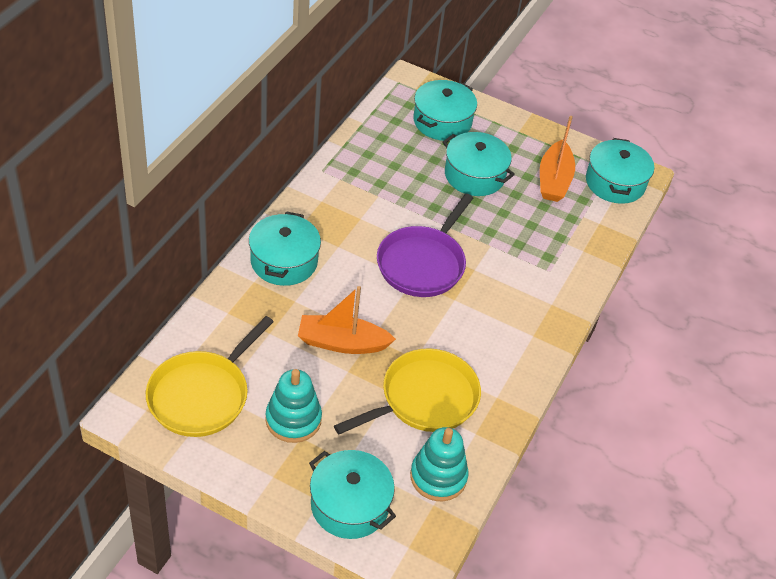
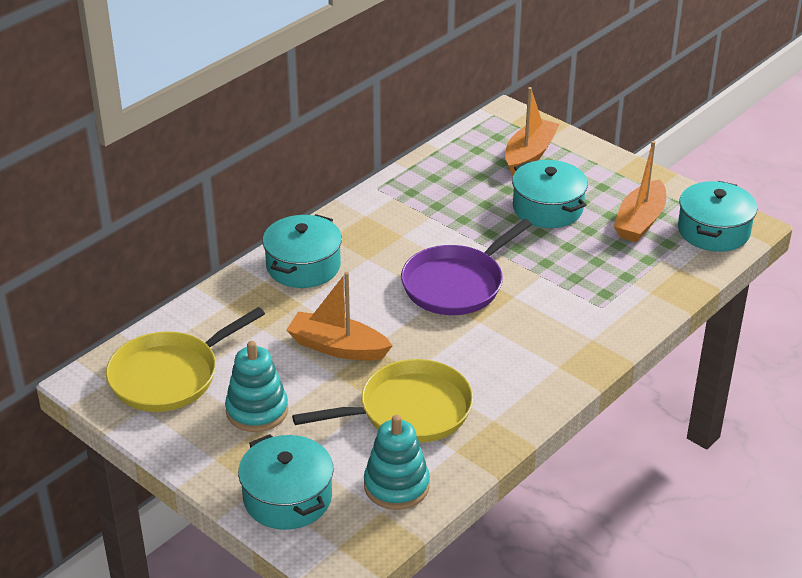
camera: 20 degrees right, 10 degrees down
turquoise pot [413,80,477,141] -> orange boat [505,87,560,176]

